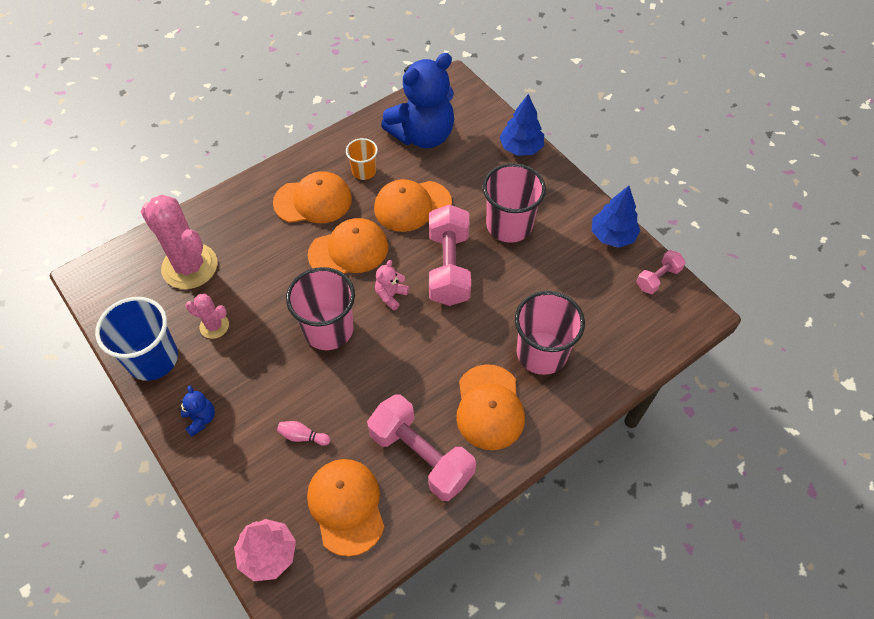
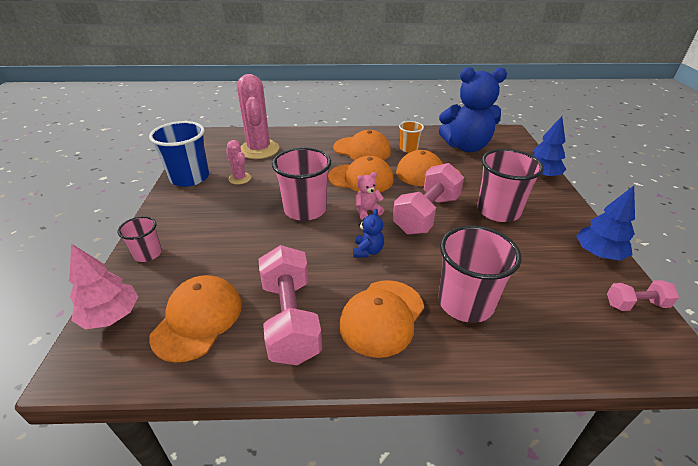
camera: 35 degrees right, 20 degrees down
blue teddy bear [179,386,215,437] -> blue teddy bear moved to [353,209,384,258]
pink bowling pin [277,421,330,446] -> none
none -> pink cup [118,216,162,262]

